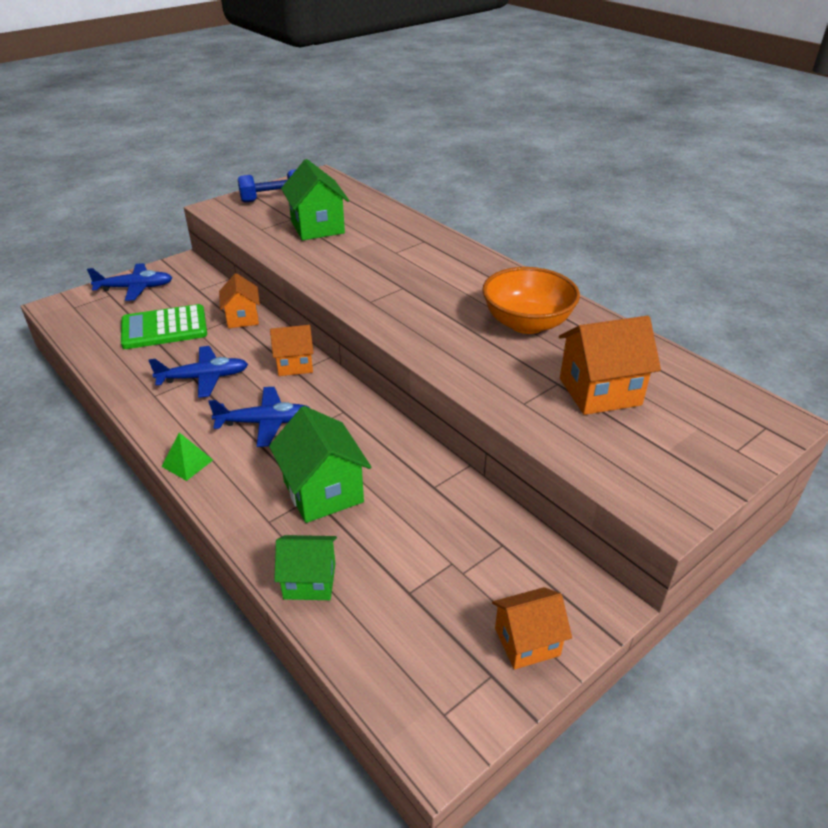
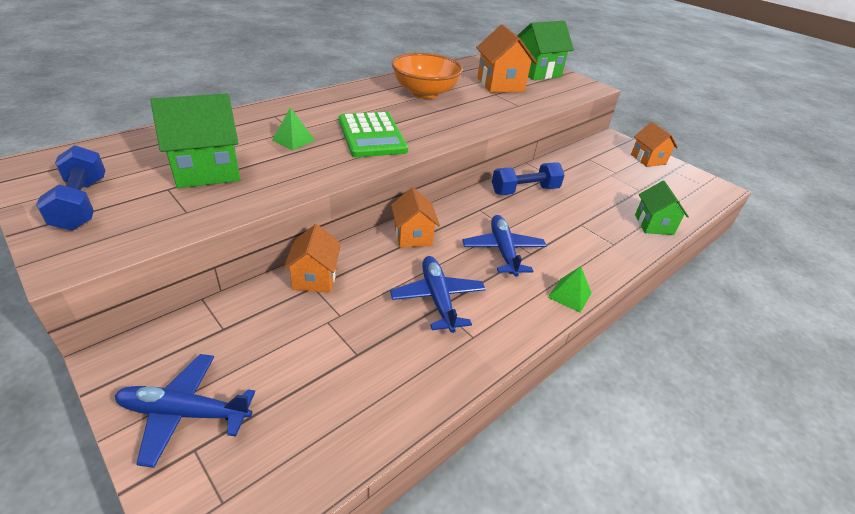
camera: 95 degrees left, 0 degrees up
blue plane [87,263,172,301] -> blue plane turned 75 degrees counterclockwise [115,354,255,468]
green calculator [121,304,207,349] -> green calculator moved to [339,112,408,157]
orange house [219,273,260,328] -> orange house turned 75 degrees counterclockwise [283,224,341,293]
green house [269,406,371,523] -> green house moved to [517,21,574,80]
none -> green pyramid [272,107,315,150]
none -> blue dumbbell [492,162,565,195]

